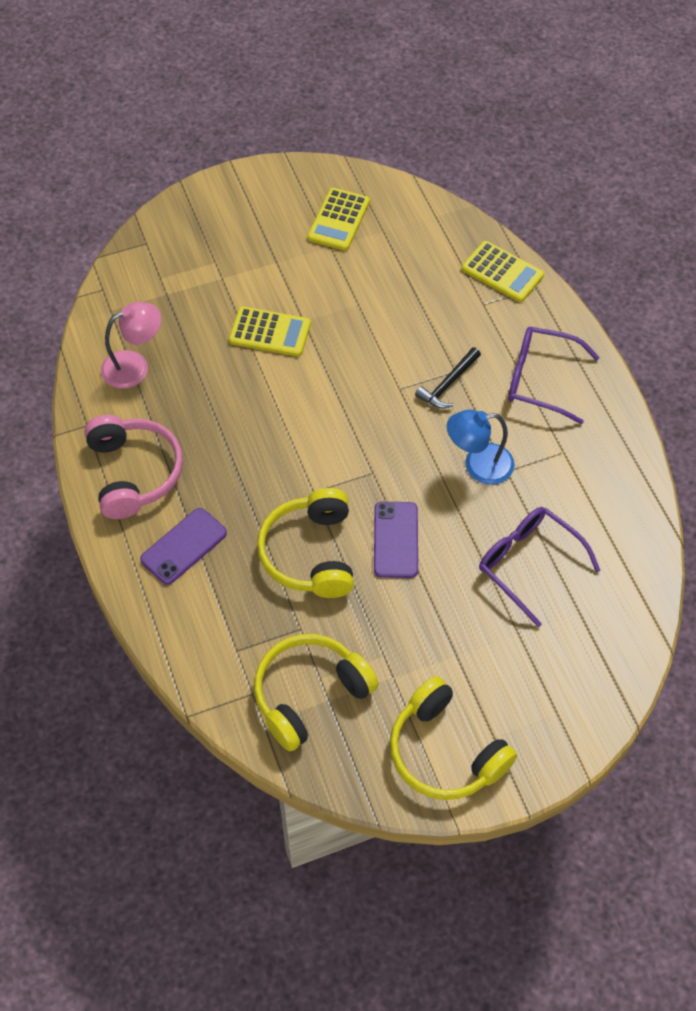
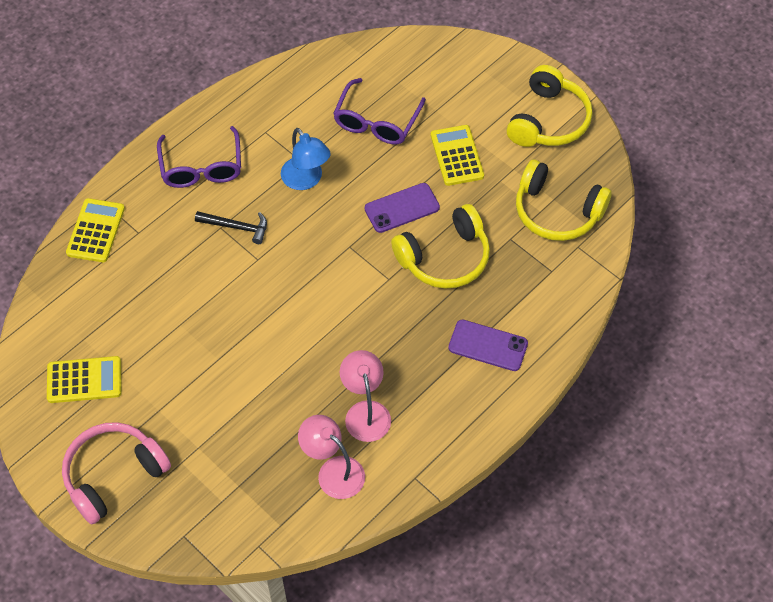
camera: 115 degrees left, 0 degrees up
pink headphones [84,415,183,519] -> pink headphones moved to [62,422,171,525]
yellow calculator [229,306,311,356] -> yellow calculator moved to [431,125,484,186]
none -> pink lamp [340,350,391,442]

